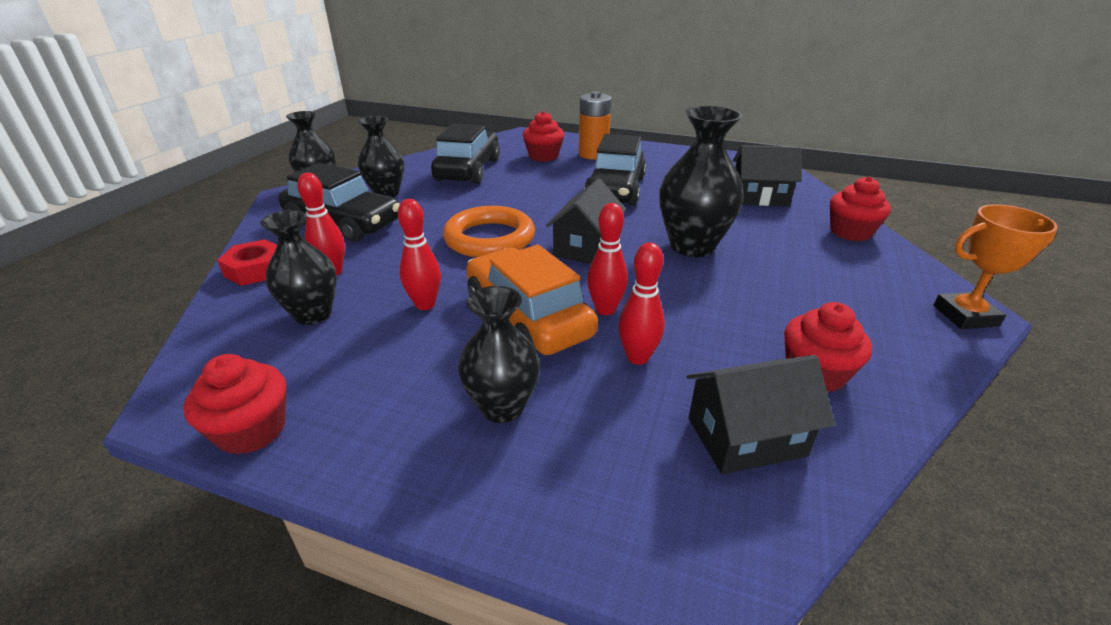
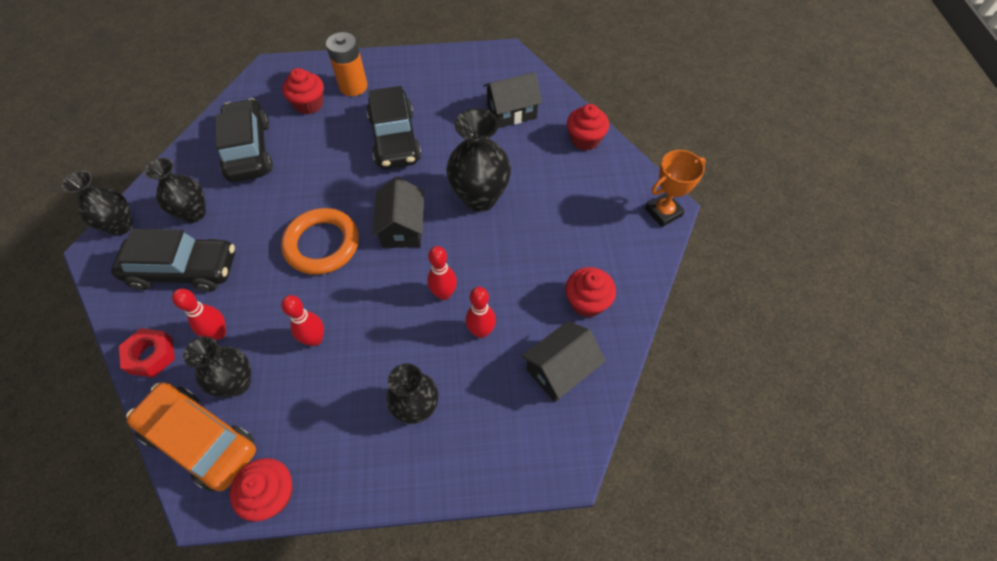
camera: 25 degrees left, 25 degrees up
orange car [466,245,598,355] -> orange car moved to [126,382,256,491]

